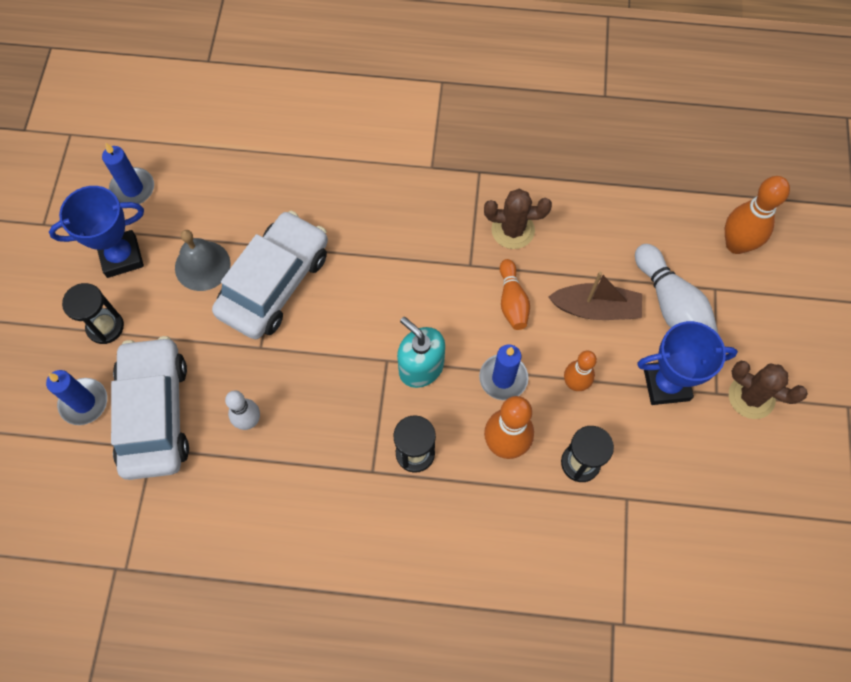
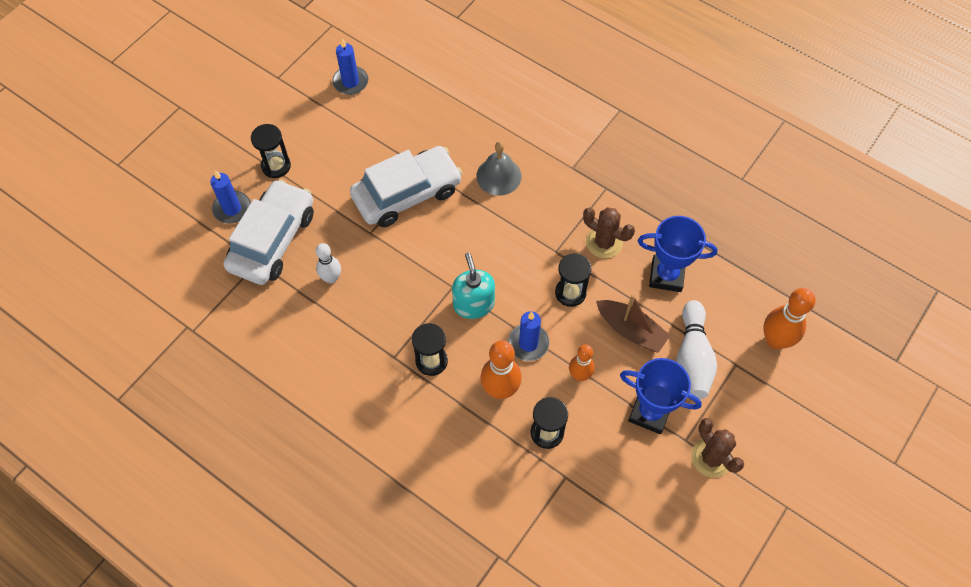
camera: 30 degrees right, 5 degrees down
blue trophy [49,186,144,278] -> blue trophy moved to [638,216,717,292]
grey bell [175,230,231,291] -> grey bell moved to [476,142,521,196]
orange bowling pin [500,259,530,330] -> black hourglass [555,253,591,307]

